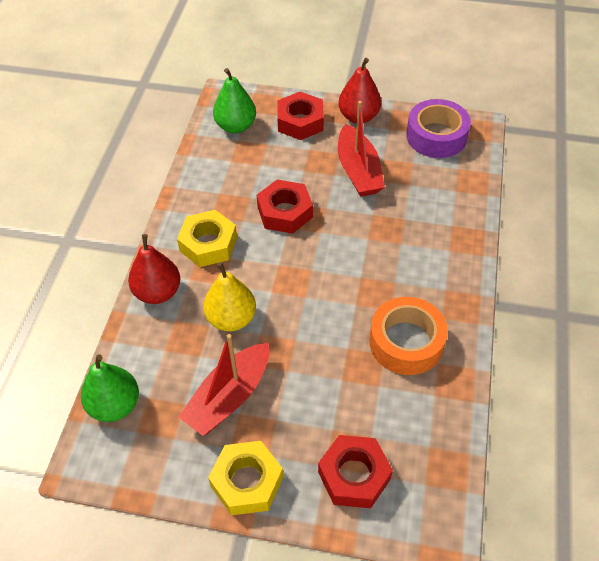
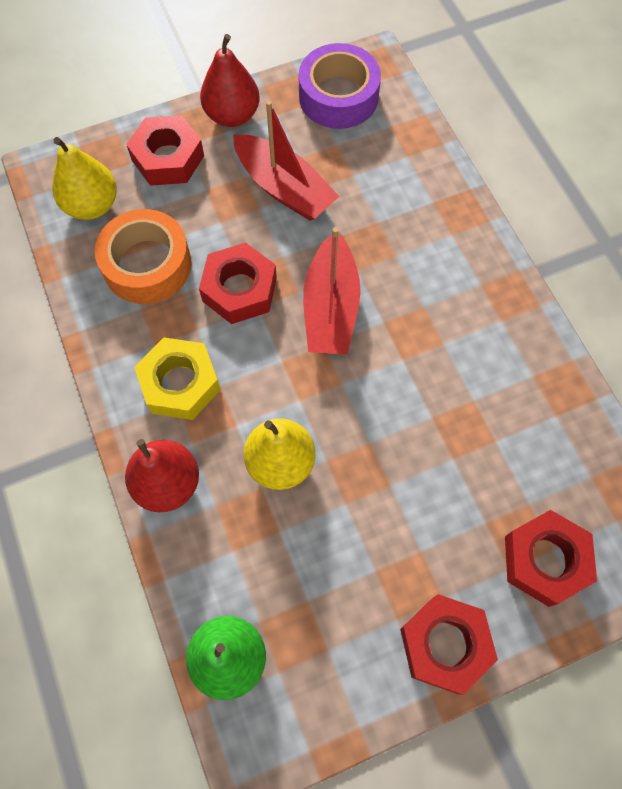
camera: 35 degrees left, 15 degrees up
red boat [179,334,269,436] -> red boat moved to [303,227,361,355]
yellow nut [208,441,283,515] -> red nut [400,594,498,695]
green pear [213,68,256,133] -> yellow pear [52,137,117,220]
orange tape [369,297,448,375] -> orange tape moved to [95,209,191,304]

